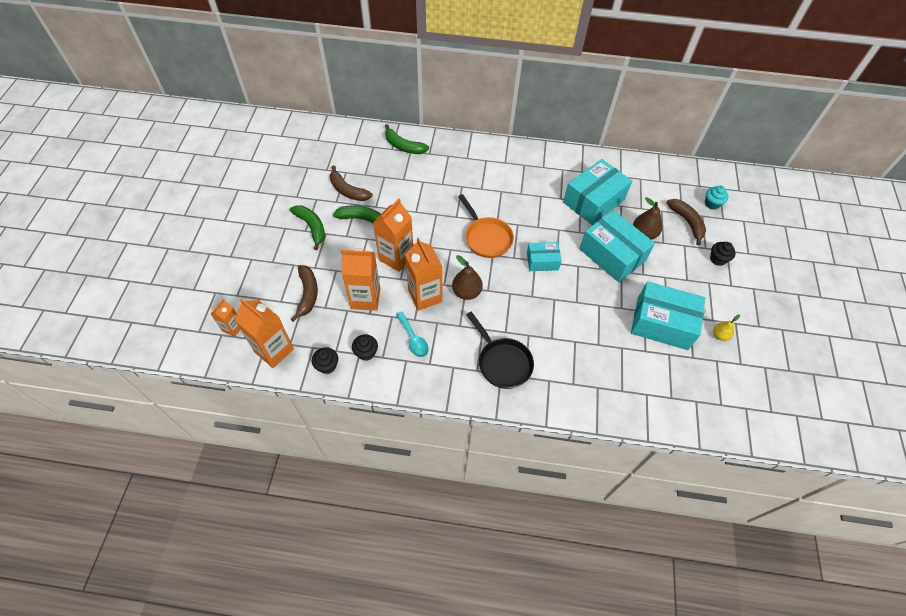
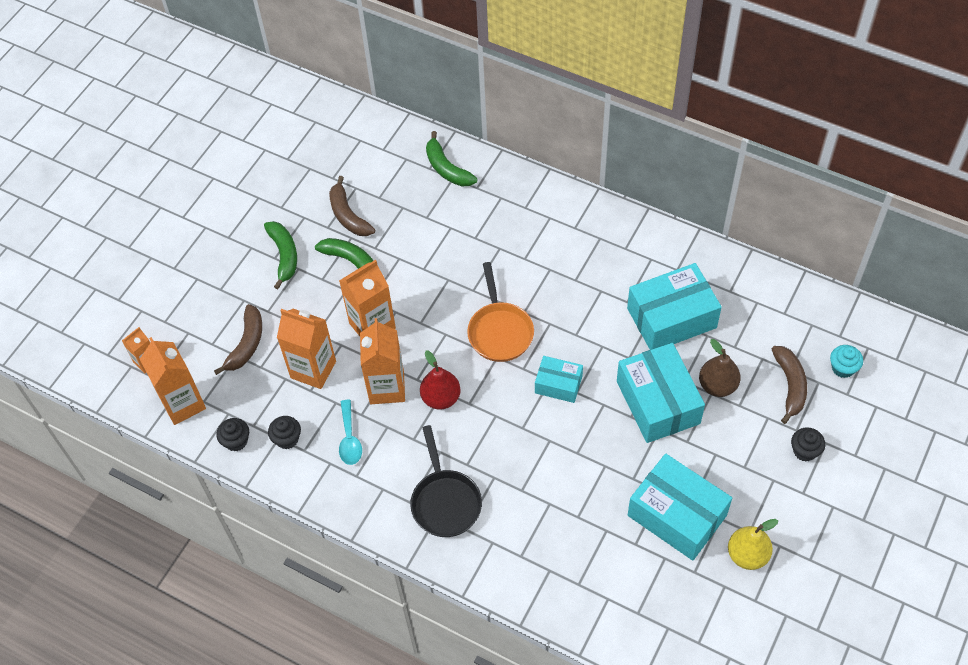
camera: 25 degrees right, 0 degrees up
brown pear [452,255,483,300] -> red pear [420,350,461,410]
yellow pear [713,315,740,341] -> yellow pear [728,519,778,570], size x1.63

